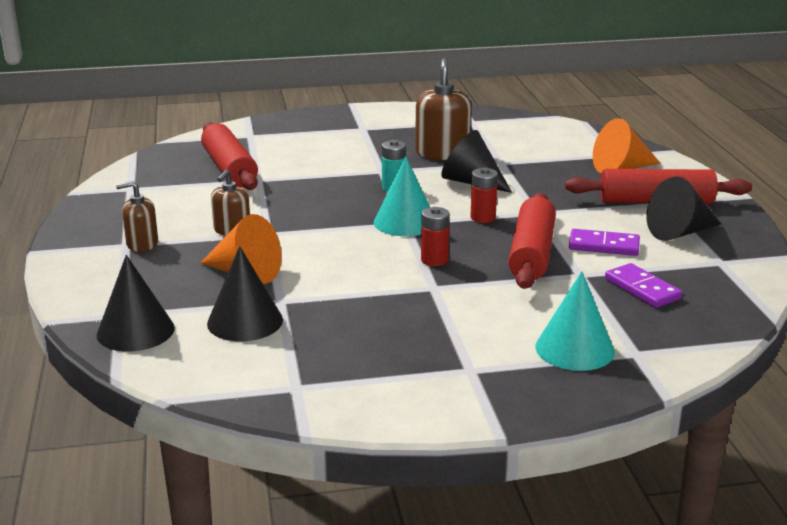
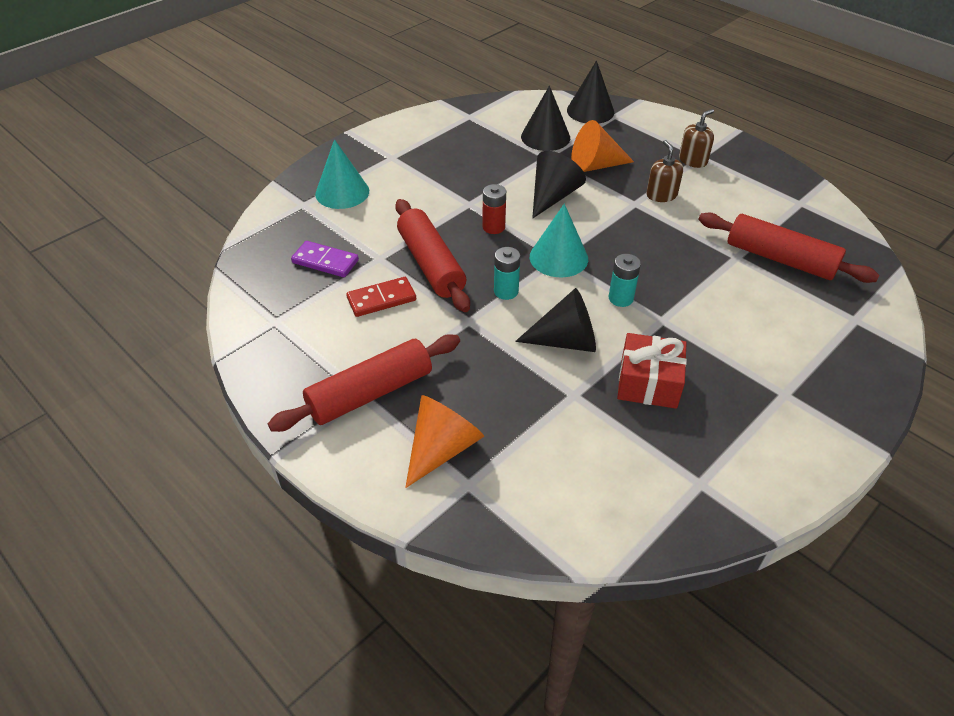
camera: 145 degrees right, 20 degrees up
brown soap dispenser [415,58,471,160] -> red gift [617,333,687,409]
red battery [470,167,498,223] -> turquoise battery [494,247,520,300]
purple domino [569,229,640,256] -> red domino [346,277,416,317]
black cone [646,176,721,241] -> black cone moved to [532,151,586,219]

